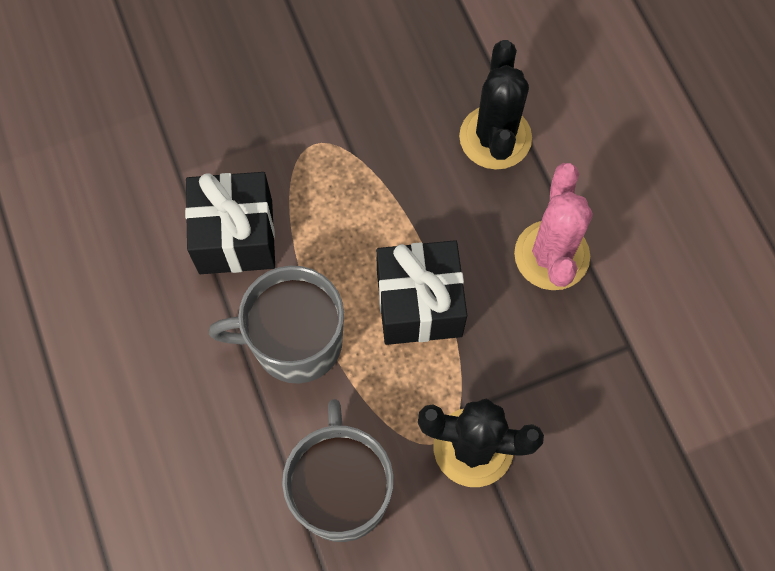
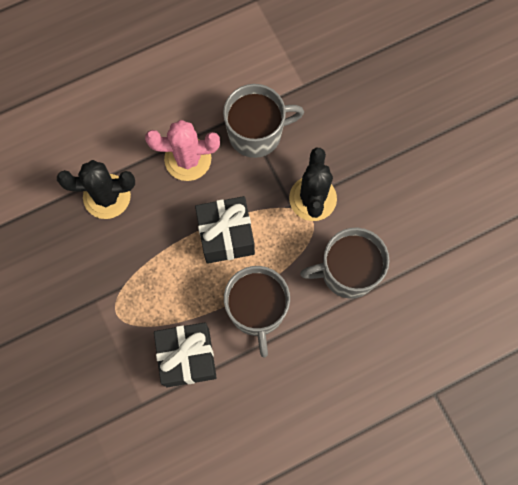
camera: 95 degrees left, 5 degrees up
none -> grey mug [223,84,304,158]

